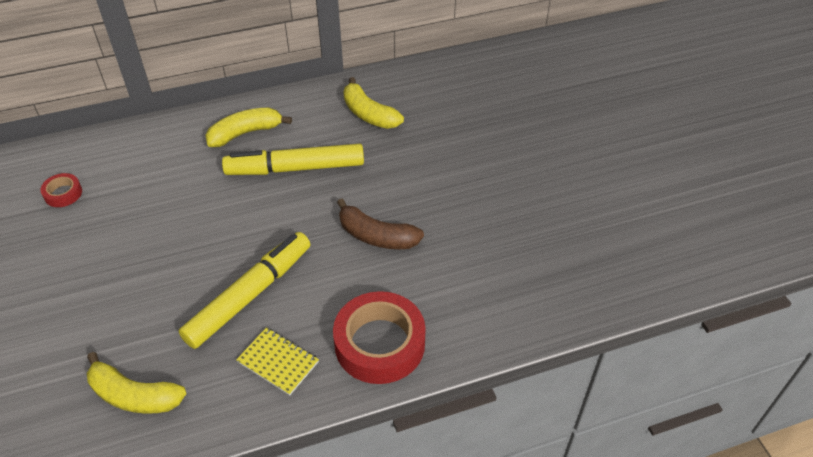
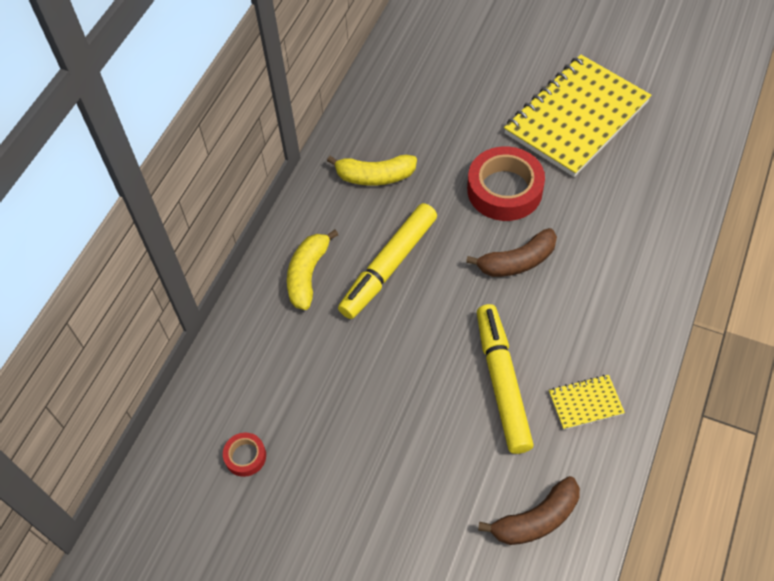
camera: 45 degrees left, 10 degrees up
yellow banana [87,352,187,414] -> brown banana [478,476,580,545]
red tape [333,291,426,384] -> red tape moved to [467,146,545,221]
none -> yellow notebook [504,55,651,177]

